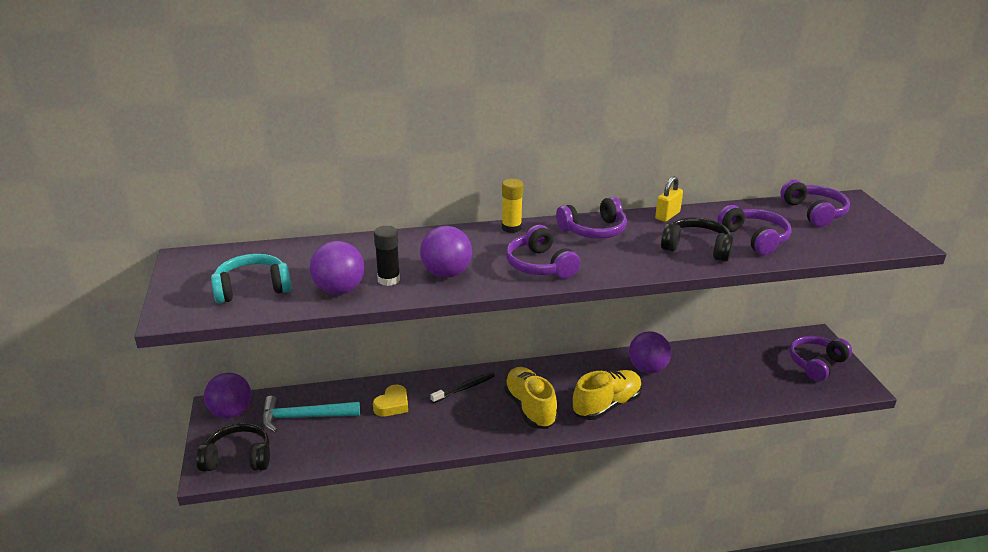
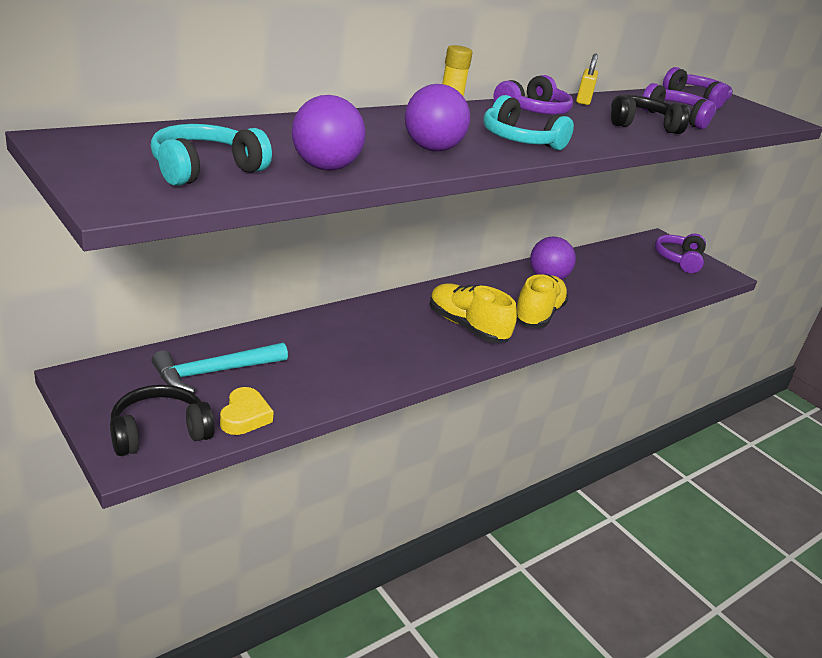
camera: 30 degrees left, 0 degrees up
purple ball [204,373,251,418] -> none
yellow heart [373,385,408,417] -> yellow heart moved to [220,387,274,435]
black glue stick [374,226,400,286] -> none
black toothbrush [430,372,495,403] -> none
purple headphones [506,225,580,279] -> turquoise headphones [483,95,574,150]

